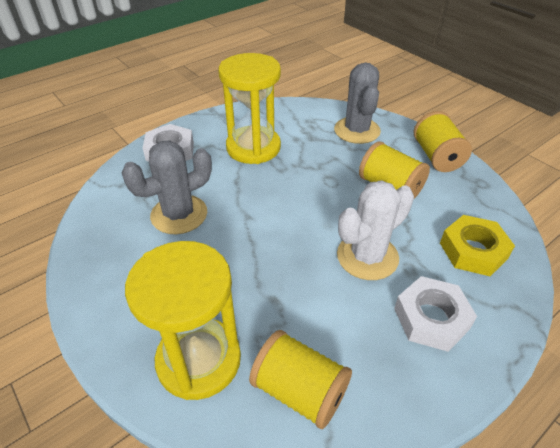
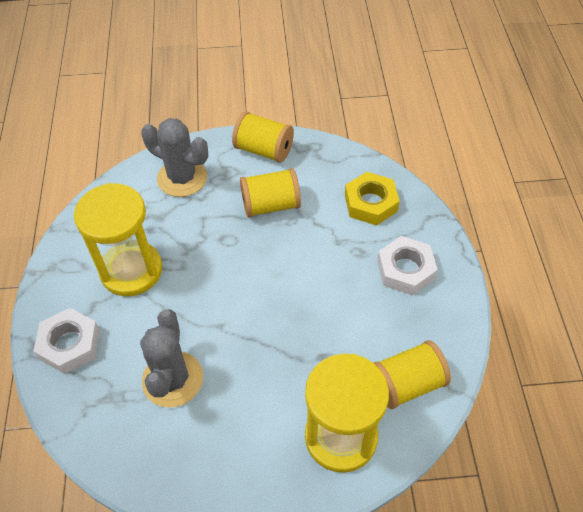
camera: 55 degrees left, 10 degrees up
white cactus [337,180,414,280] -> none

